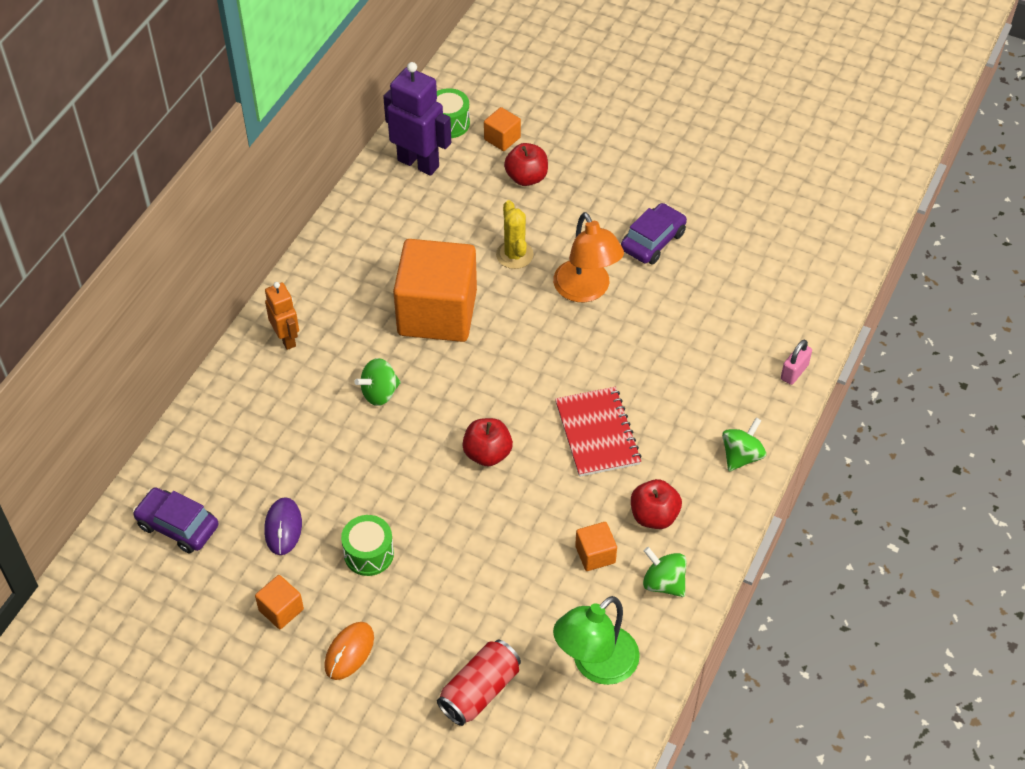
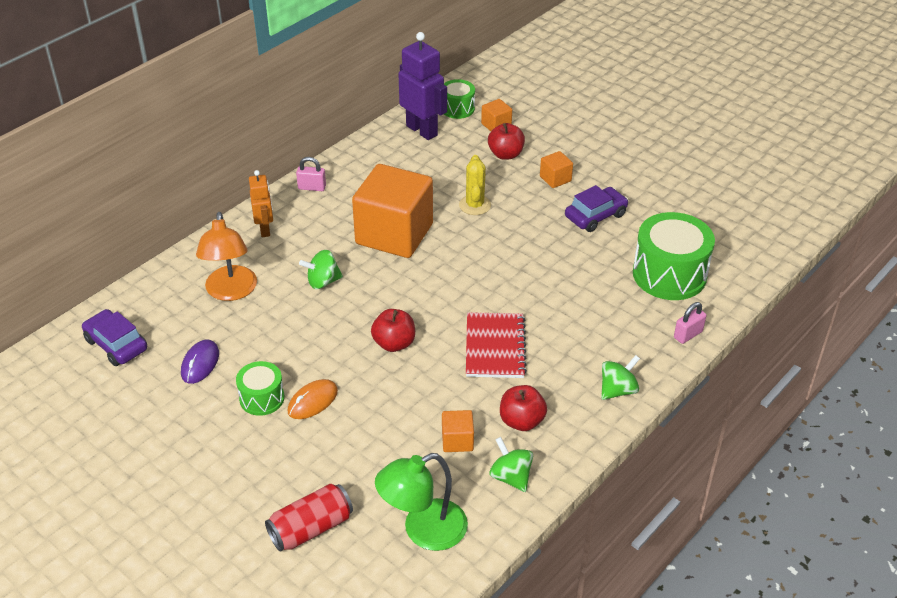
camera: 15 degrees right, 10 degrees down
orange cube [255,575,304,629] -> orange cube moved to [540,151,573,188]
orange mouse [324,622,374,680] -> orange mouse moved to [288,379,338,419]
orange lamp [553,212,624,302] -> orange lamp moved to [196,212,257,301]
none -> pink padlock [296,157,326,191]
none -> green drum [633,212,715,300]

